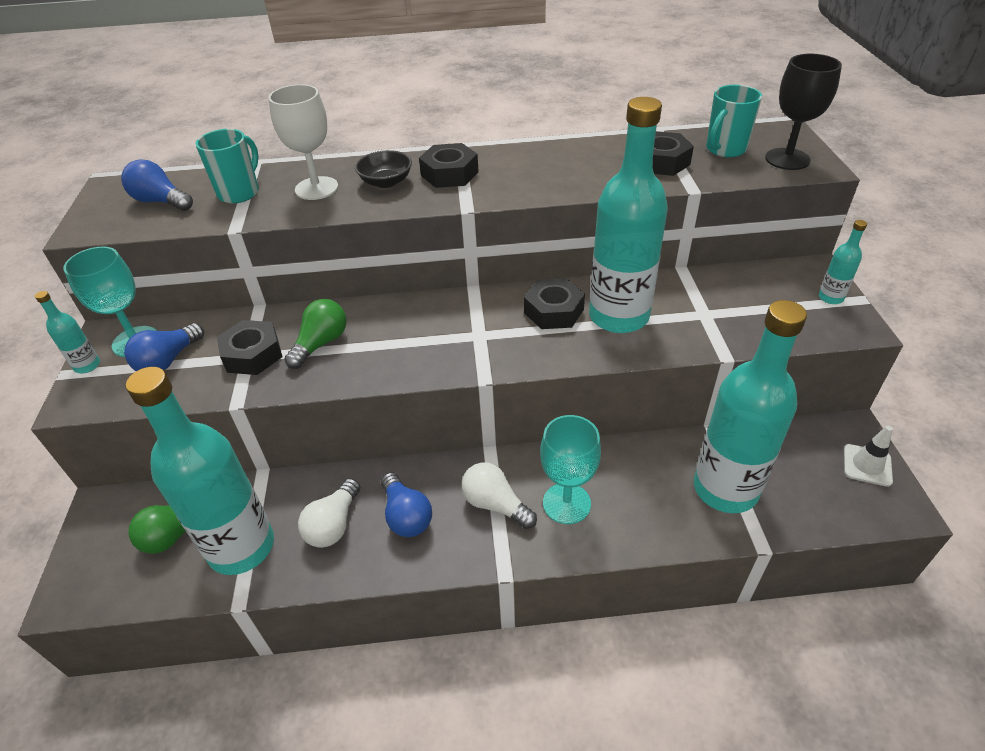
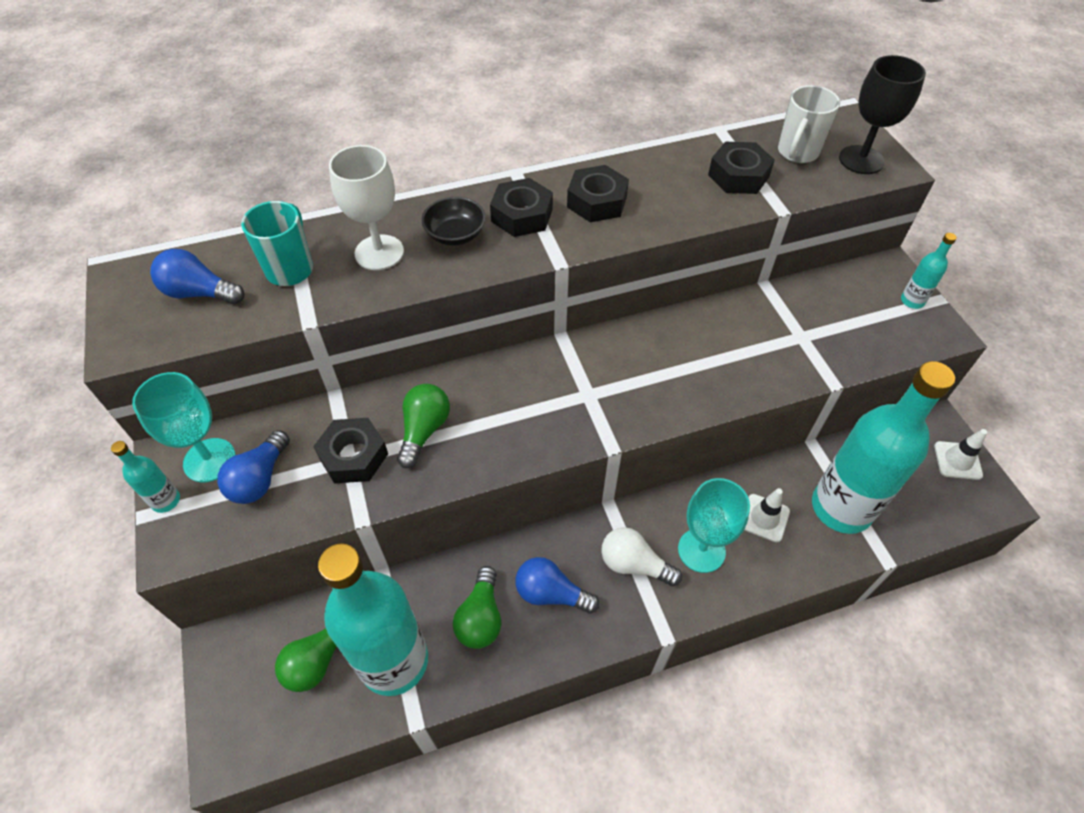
camera: 15 degrees left, 10 degrees up
white light bulb [298,478,360,548] -> green light bulb [453,566,501,649]
blue light bulb [381,472,432,537] -> blue light bulb turned 150 degrees clockwise [516,557,599,614]
black nut [524,278,585,329] -> black nut moved to [567,165,629,222]
turquoise bottle [589,97,668,333] -> none
turquoise mug [706,85,762,158] -> white mug [778,85,840,163]
none -> white traffic cone [744,488,790,542]

